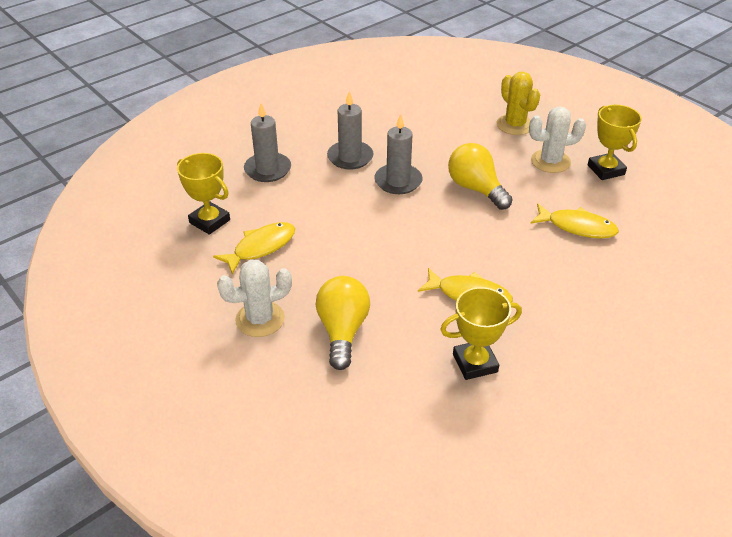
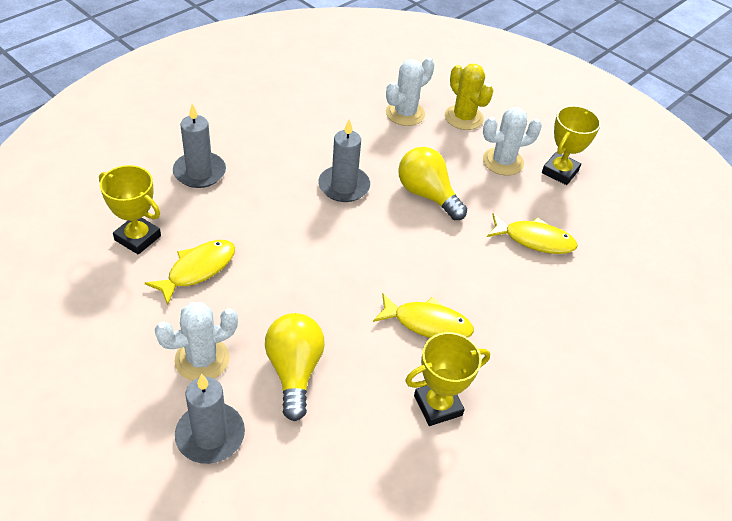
camera: 10 degrees left, 5 degrees up
grey candle [327,91,374,170] -> grey candle moved to [175,374,245,464]
yellow trophy [588,105,642,180] -> yellow trophy turned 60 degrees clockwise [542,106,601,185]
none -> white cactus [386,57,435,126]

